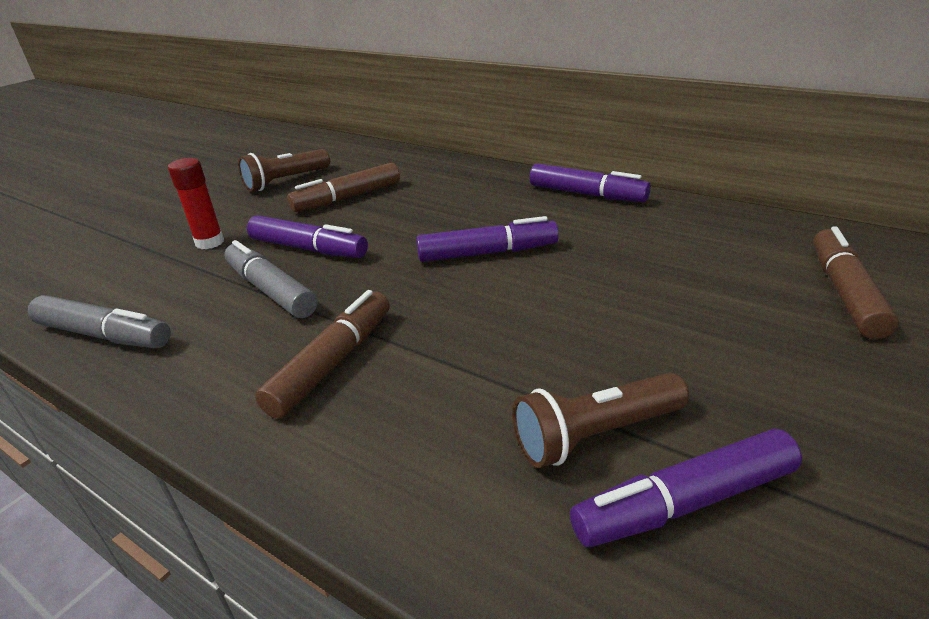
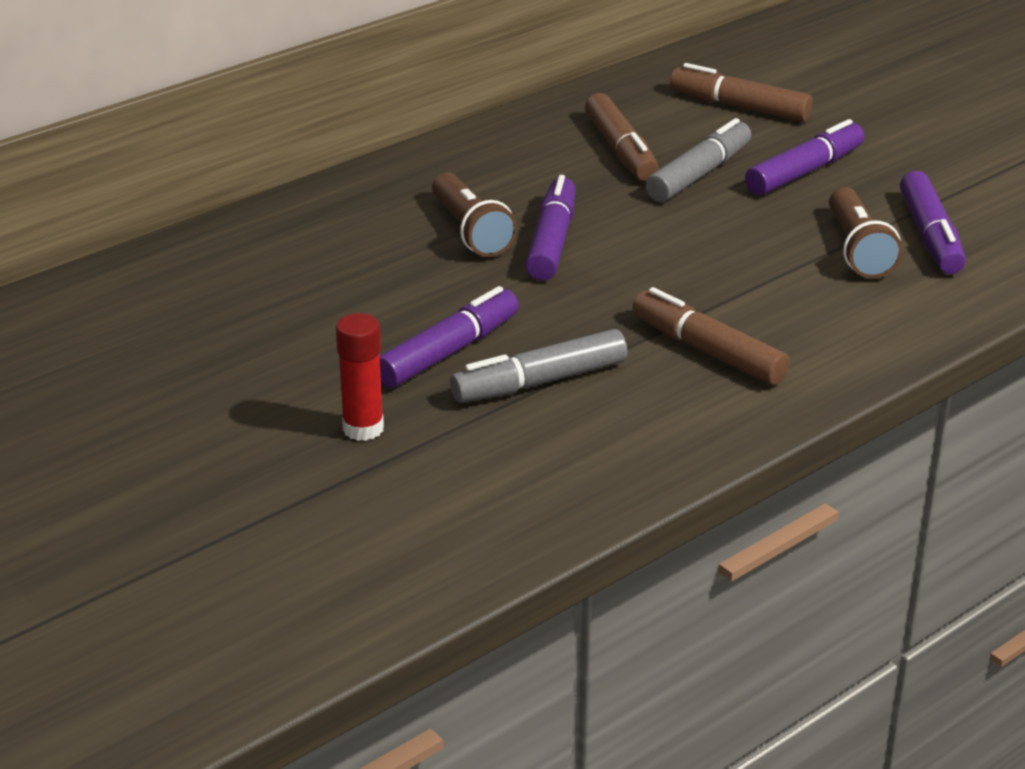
camera: 75 degrees left, 0 degrees up
grey marker [27,295,171,348] -> grey marker moved to [646,118,751,202]
brown flashlight [238,149,330,192] -> brown flashlight moved to [432,172,517,257]
brown marker [287,163,400,212] -> brown marker moved to [585,93,659,181]
purple marker [530,163,651,202] -> purple marker moved to [745,119,864,196]

